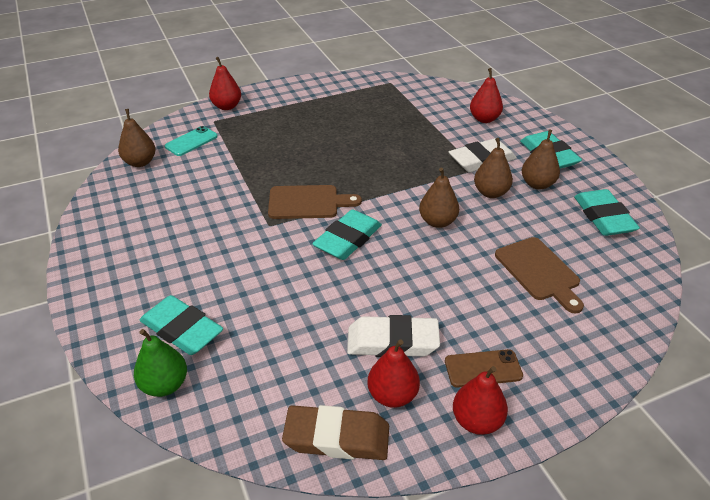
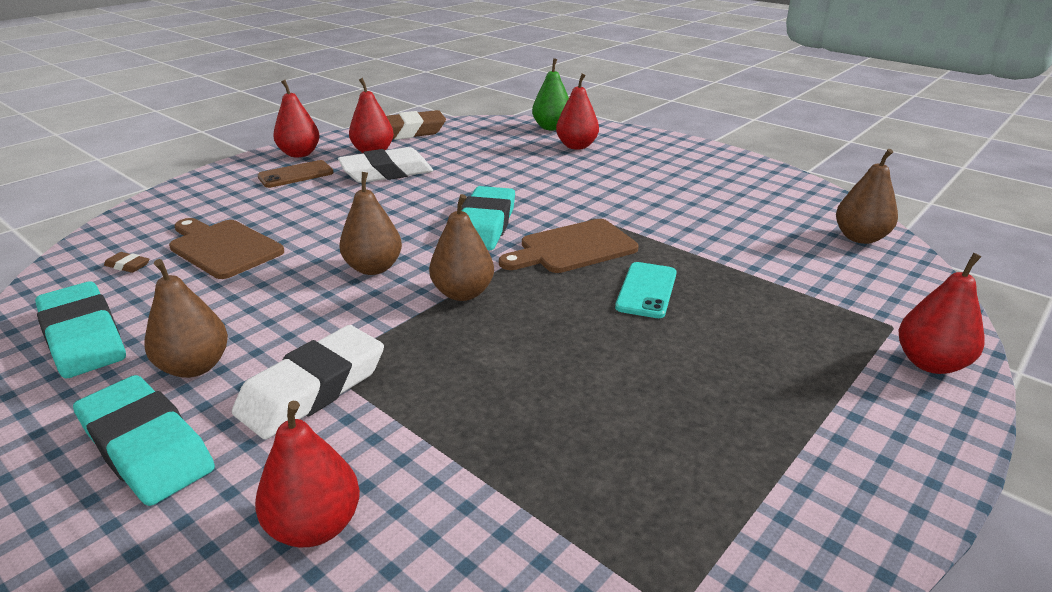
camera: 155 degrees right, 10 degrees down
turquoise eraser [140,295,223,355] -> red pear [556,73,599,150]
turquoise phone [165,126,218,156] -> turquoise phone moved to [615,262,677,318]
brown pear [474,138,513,198] -> brown pear moved to [429,194,494,301]
none -> brown eraser [104,252,149,273]

